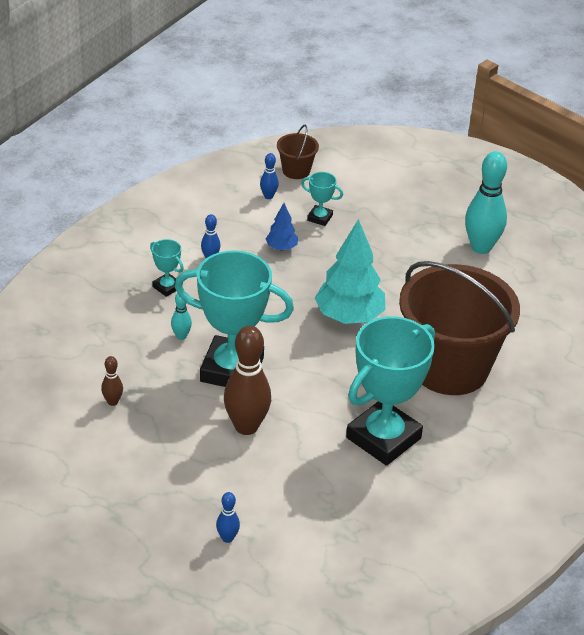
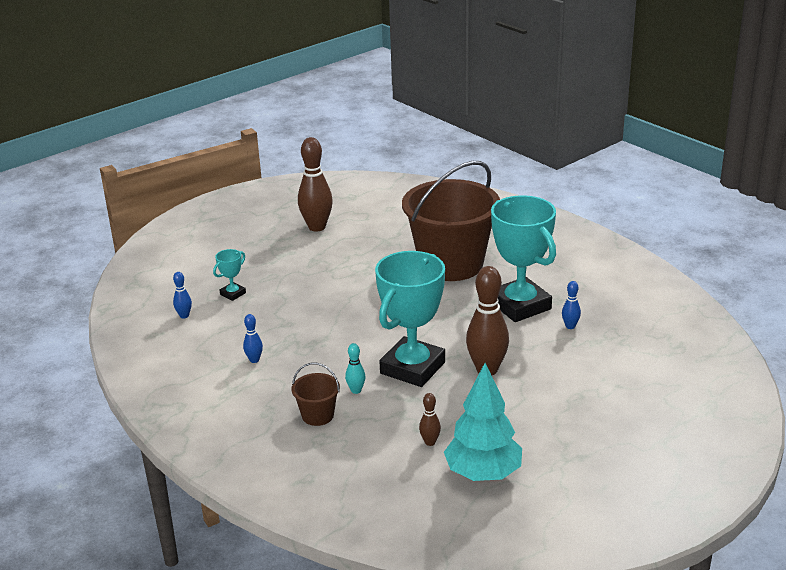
camera: 70 degrees left, 10 degrees down
turquoise trophy [150,239,184,297] -> none
blue bowling pin [216,492,240,543] -> blue bowling pin moved to [562,281,581,329]
blue tree [265,203,298,250] -> none
brown bucket [277,125,319,179] -> brown bucket moved to [291,363,340,426]
turquoise tree [315,219,386,324] -> turquoise tree moved to [444,363,522,481]
turquoise bowling pin [465,151,507,254] -> brown bowling pin [298,137,333,232]

